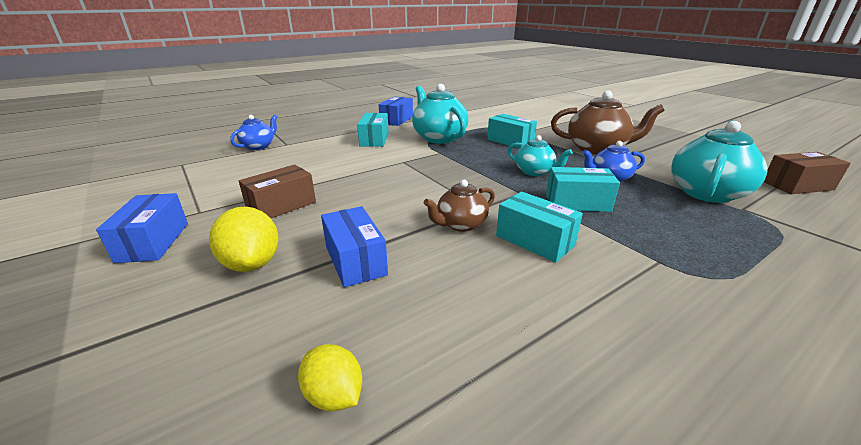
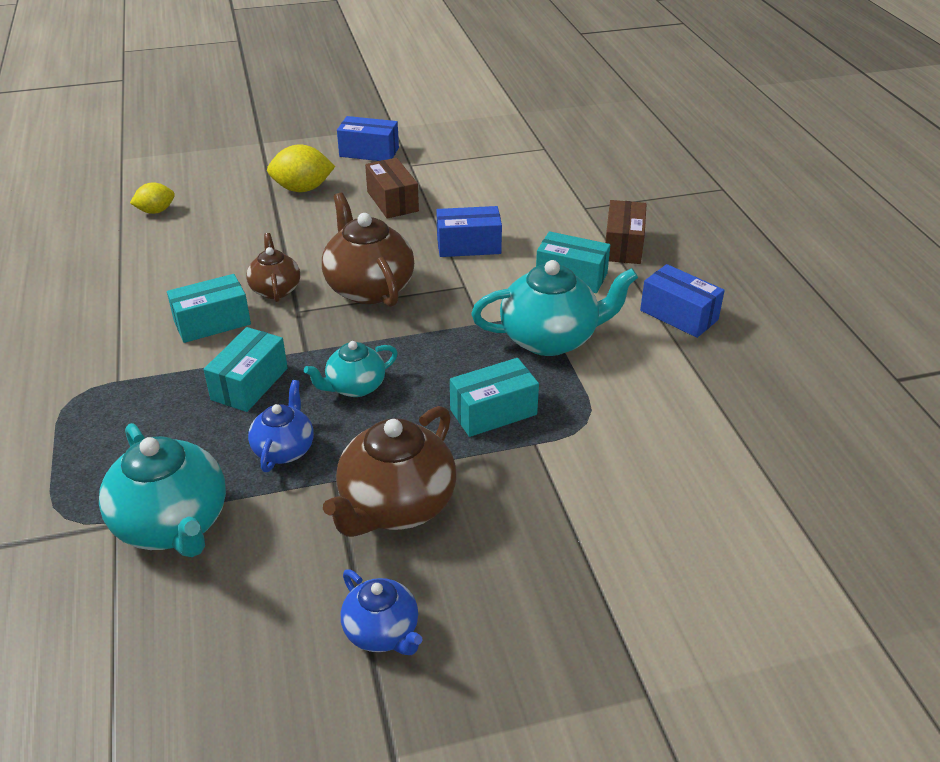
camera: 110 degrees right, 10 degrees up
blue teapot [230,114,278,150] -> blue teapot moved to [341,569,422,655]
blue box [321,206,388,287] -> blue box moved to [436,206,502,257]
brown box [764,152,851,194] -> brown box moved to [605,200,647,264]
none -> brown teapot [322,193,414,307]

